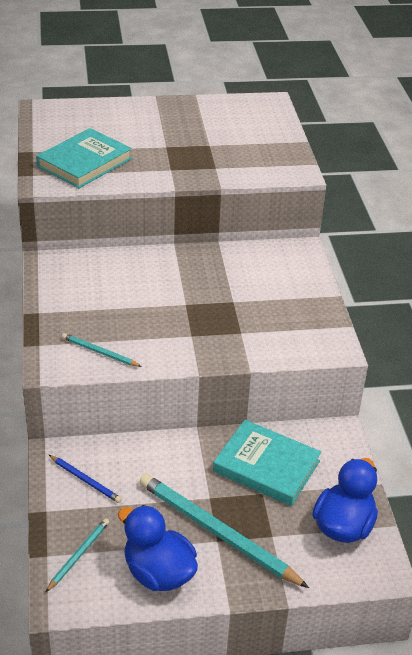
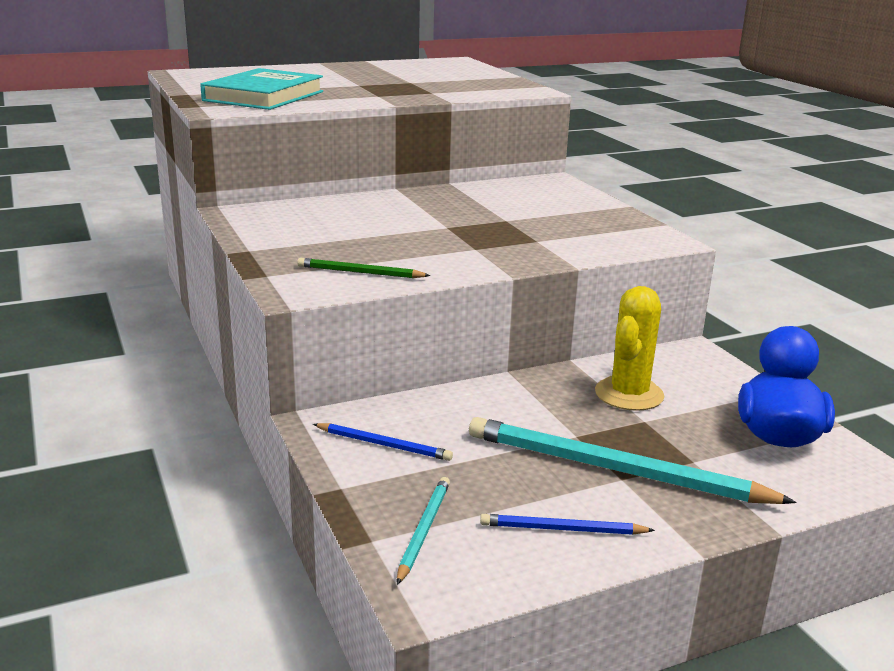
camera: 15 degrees left, 15 degrees down
turquoise pencil [62,333,142,367] -> green pencil [297,258,431,278]
blue duck [118,505,198,591] -> blue pencil [480,514,655,535]
turquoise book [213,420,321,506] -> yellow cactus [595,286,664,411]

